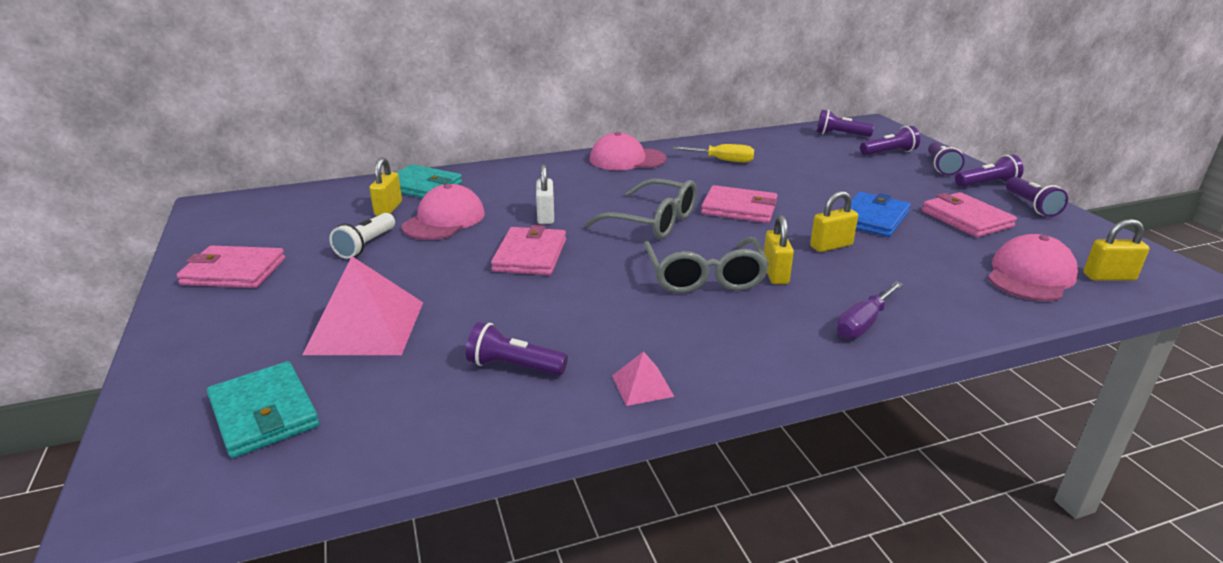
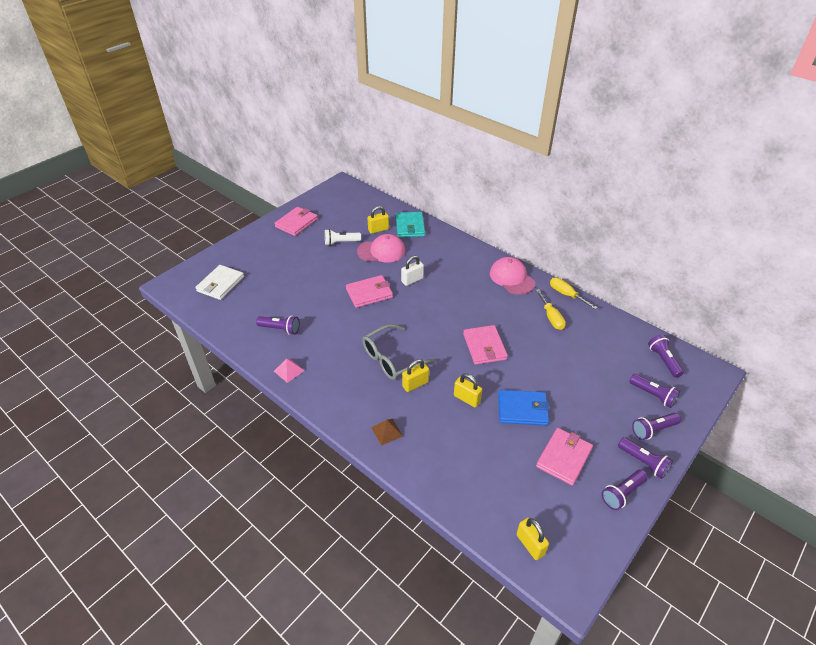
camera: 60 degrees right, 15 degrees up
pink wallet [176,246,285,288] -> pink wallet turned 60 degrees clockwise [274,207,318,236]
turquoise wallet [207,361,319,458] -> white wallet [195,265,244,300]
pink pyramid [302,256,423,355] -> none
purple flashlight [466,322,568,376] -> purple flashlight turned 120 degrees clockwise [256,315,300,335]
grey glasses [584,179,697,239] -> none
purple screwdriver [837,281,903,339] -> brown pyramid [371,419,403,446]
pink cap [988,234,1078,301] -> none
none -> yellow screwdriver [550,278,598,309]

